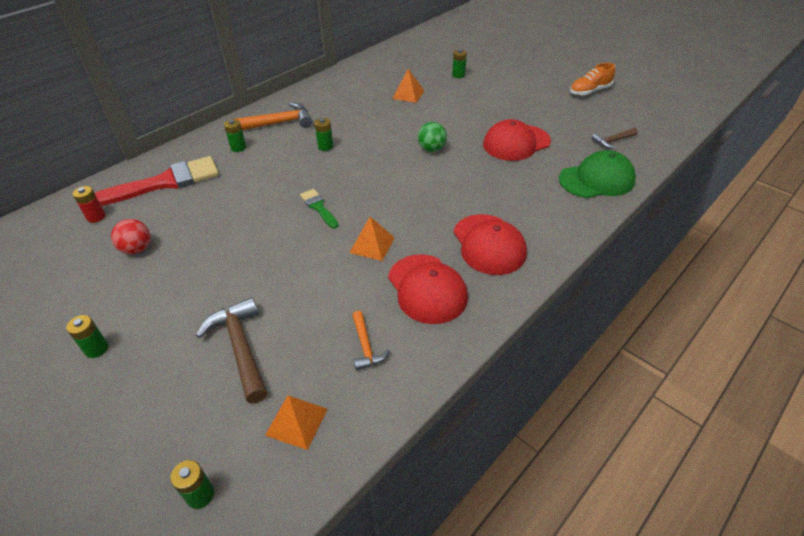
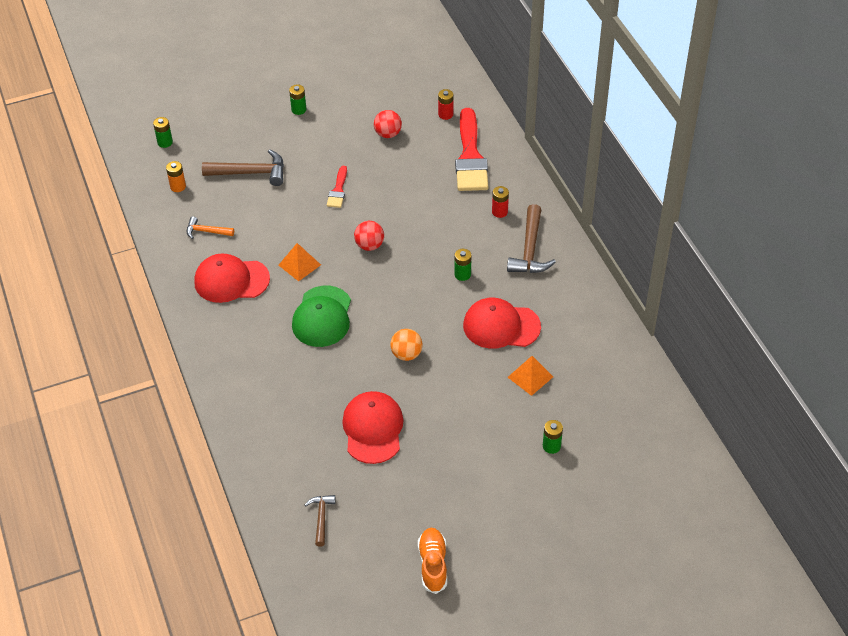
camera: 115 degrees right, 5 degrees up
green battery [224,119,246,152] -> red battery [492,186,509,218]
orange hammer [236,102,312,130] -> brown hammer [507,204,556,273]
orange pyramid [265,395,328,450] -> orange battery [166,161,186,192]
green brush [300,189,338,228] -> red ball [354,221,384,251]
green ball [418,122,447,152] -> orange ball [390,329,422,361]
red cap [453,214,527,275] -> red cap moved to [463,297,541,349]
green cap [559,150,636,198] -> green cap moved to [292,286,351,347]
none -> red brush [327,166,347,208]

